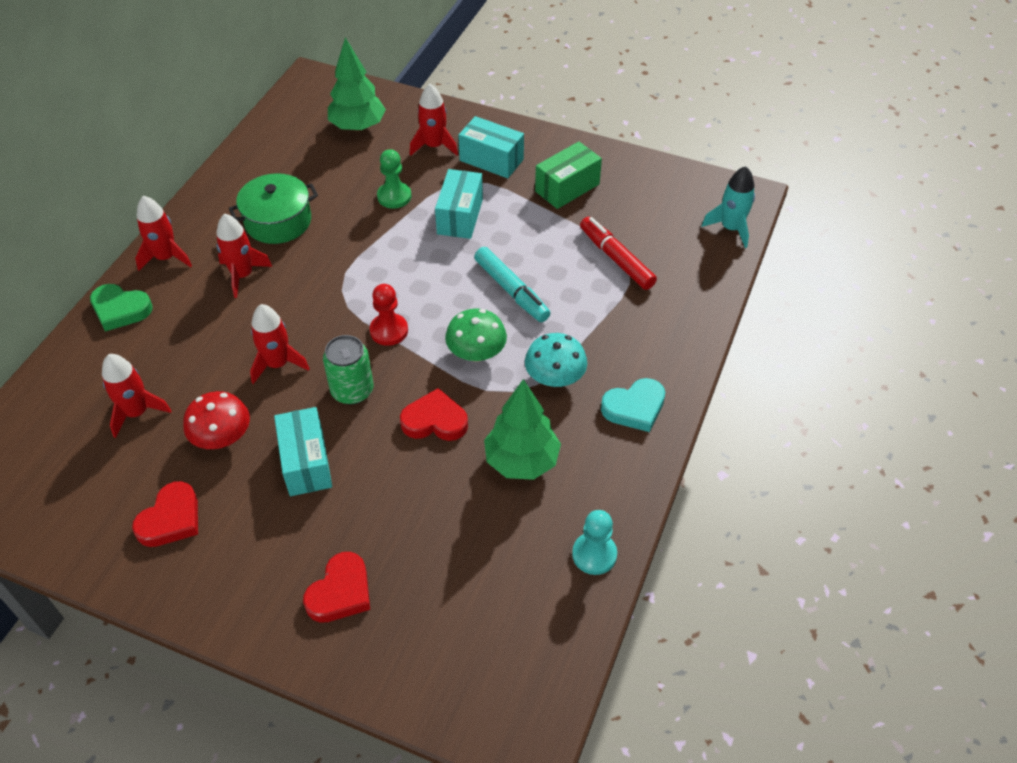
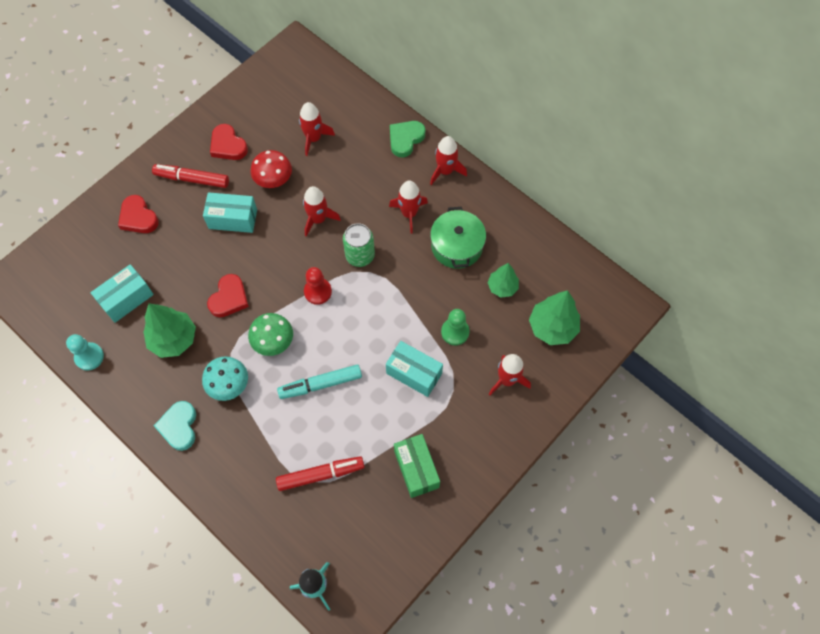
camera: 110 degrees right, 15 degrees up
green can [323,335,373,404] -> green can moved to [343,223,375,267]
turquoise box [458,116,524,178] -> turquoise box moved to [90,264,154,323]
none -> red marker [152,164,229,188]
none -> green tree [488,263,519,298]

